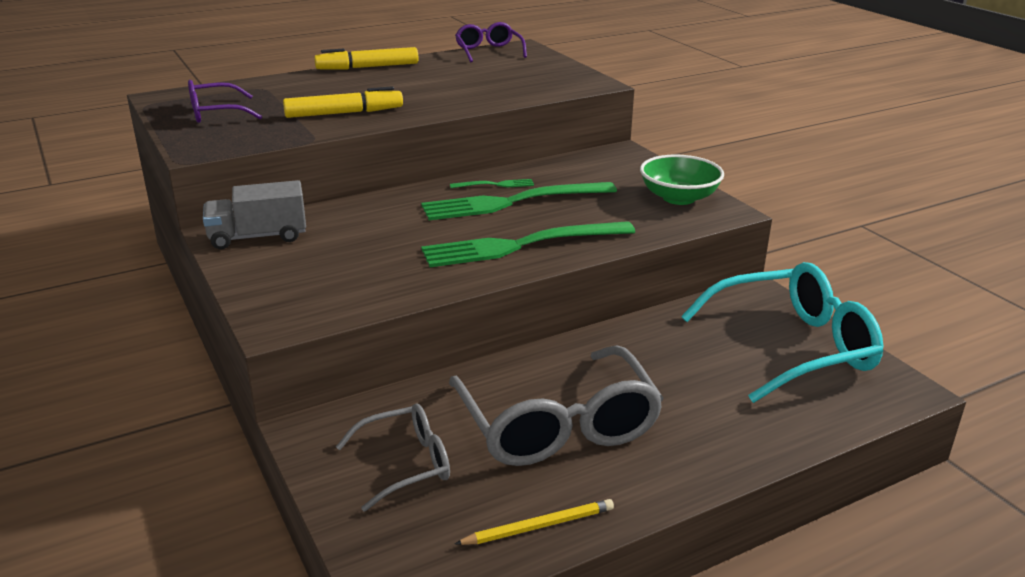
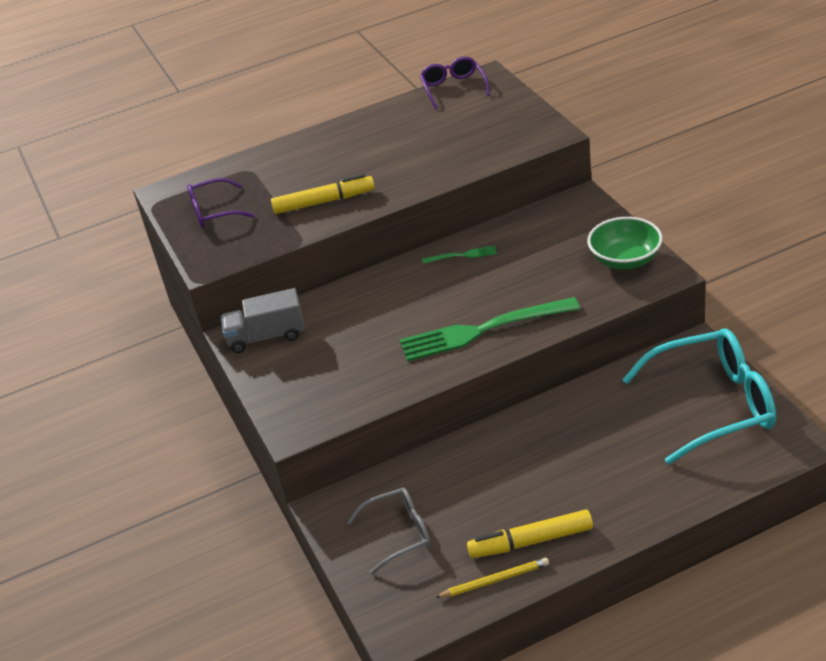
camera: 10 degrees right, 10 degrees up
yellow marker [314,47,418,70] -> yellow marker moved to [467,509,593,558]
green fork [421,182,617,220] -> none
grey glasses [449,345,664,466] -> none

